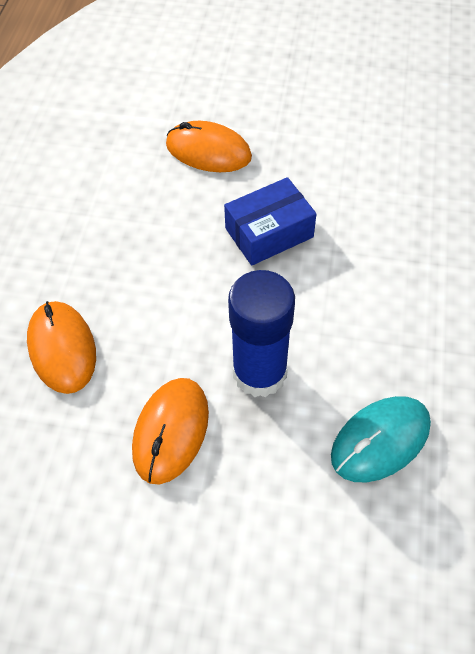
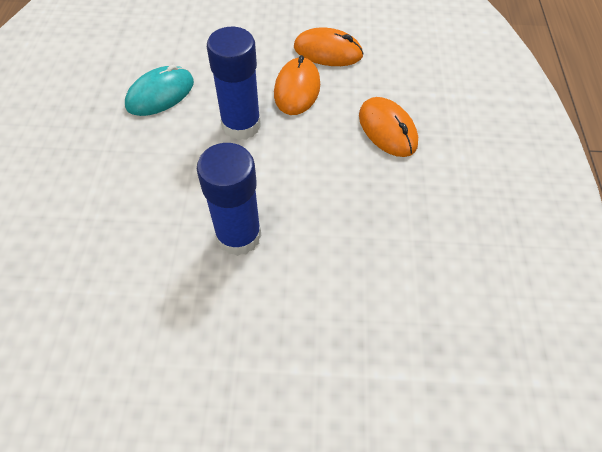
camera: 170 degrees right, 0 degrees up
orange mouse [166,121,252,172] -> orange mouse moved to [294,27,364,66]
blue box [224,177,316,266] -> blue glue stick [197,143,261,256]

